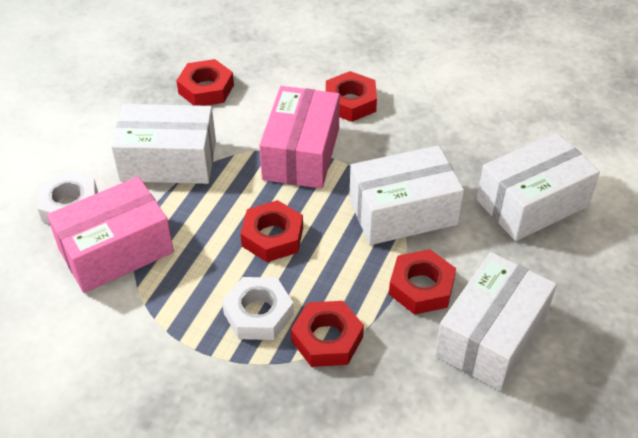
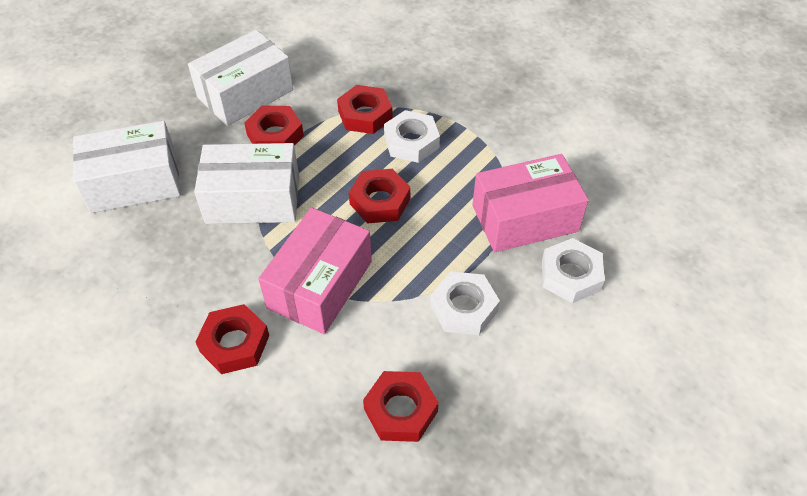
camera: 165 degrees left, 5 degrees up
white box [111,104,216,184] -> white nut [430,271,500,335]

